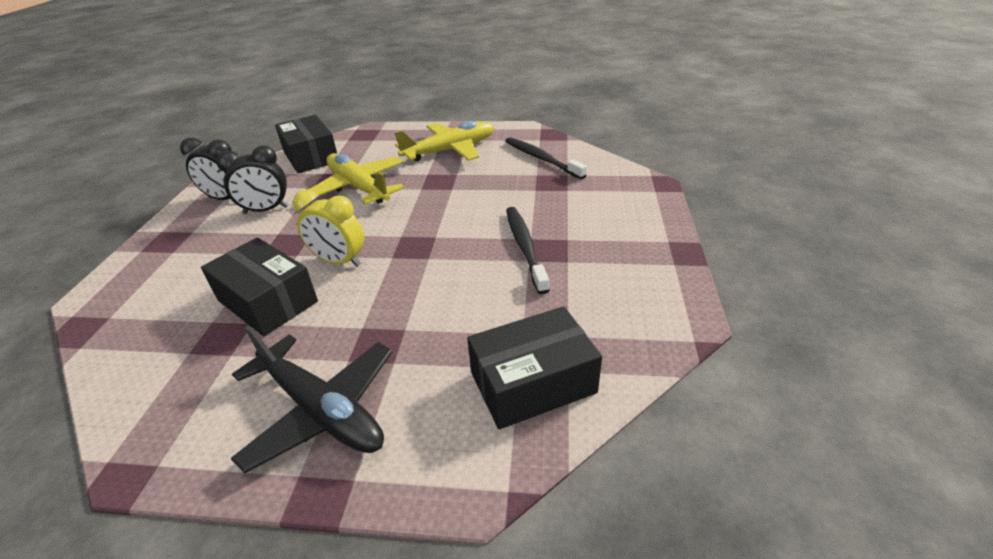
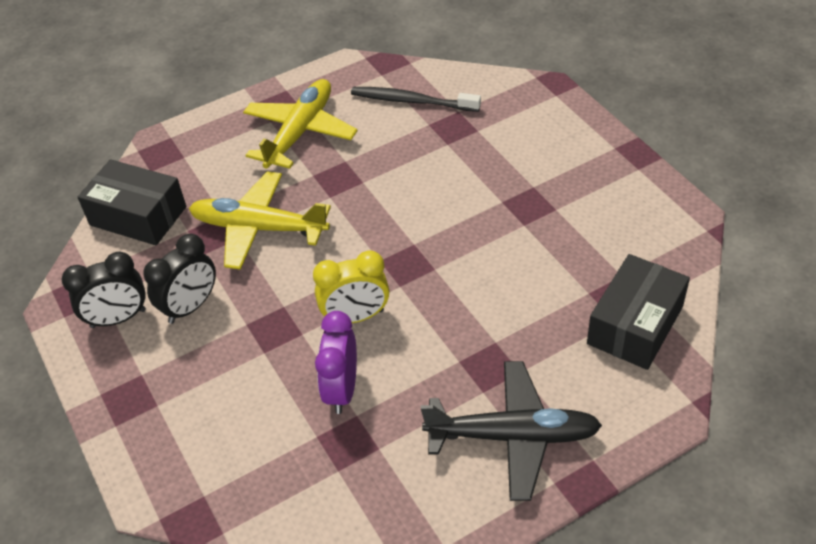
camera: 35 degrees left, 10 degrees up
black box [201,237,318,336] -> purple clock [315,311,357,414]
black toothbrush [506,207,550,294] -> none

